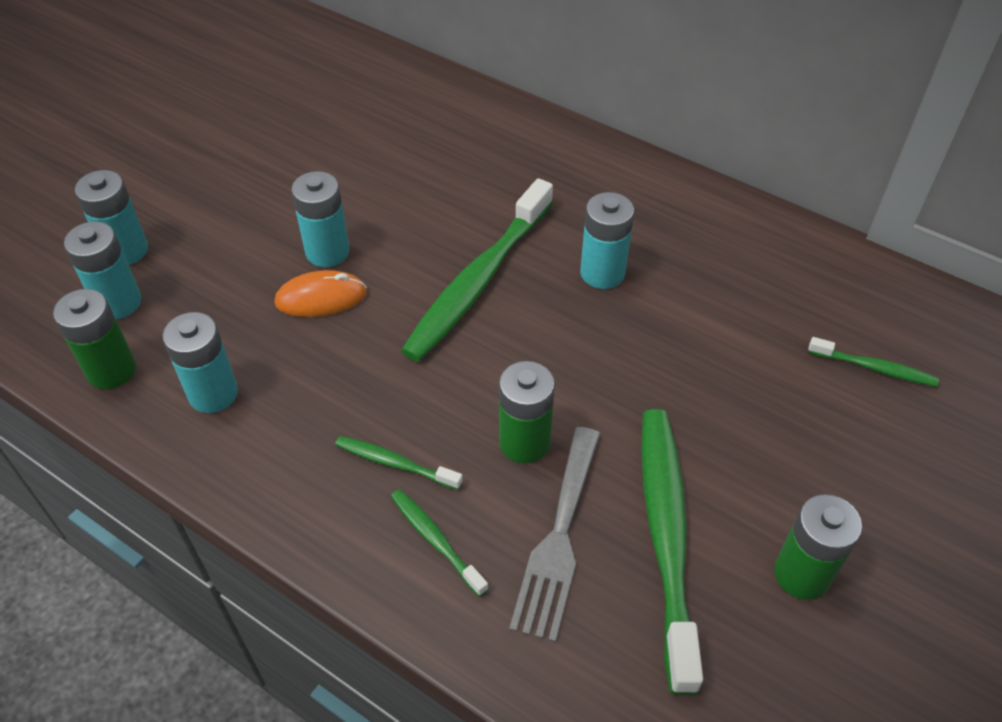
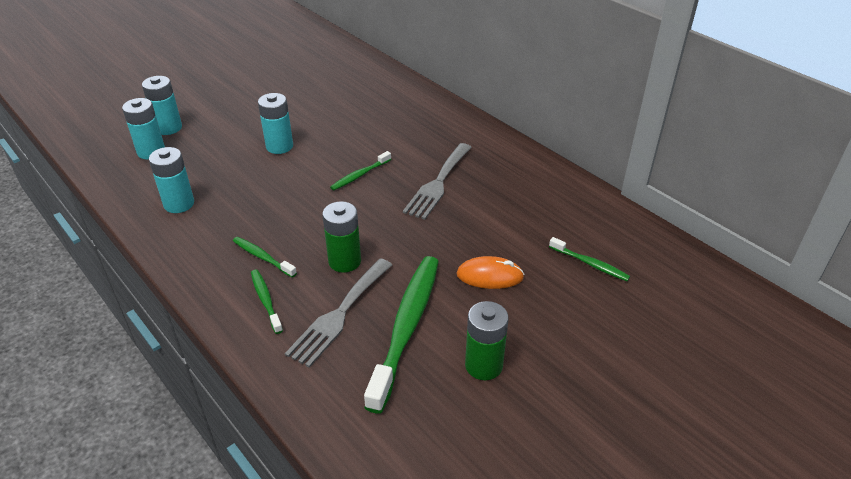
camera: 15 degrees right, 10 degrees down
green battery [53,289,136,389] -> none
orange mouse [275,270,367,317] -> orange mouse moved to [456,256,524,289]
green toothbrush [401,178,553,362] -> green toothbrush [330,151,391,191], size x0.47
turquoise battery [580,192,634,289] -> grey fork [403,143,472,220]

